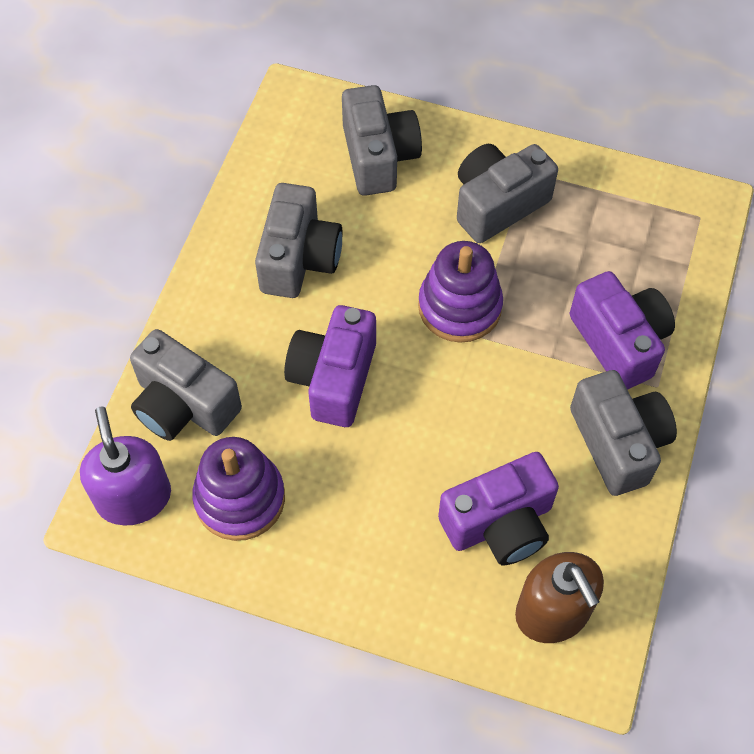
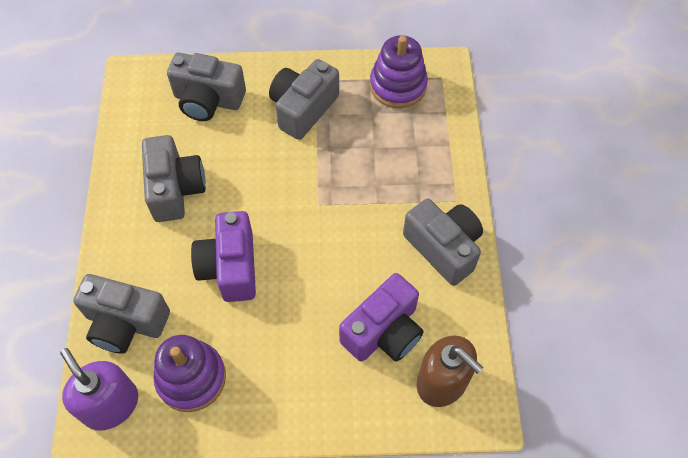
camera: 20 degrees left, 0 degrees up
grey camera [342,85,422,196] -> grey camera turned 135 degrees clockwise [167,53,246,121]
purple stacking toy [418,241,503,343] -> purple stacking toy moved to [370,35,428,108]
purple camera [570,271,675,390] -> none

